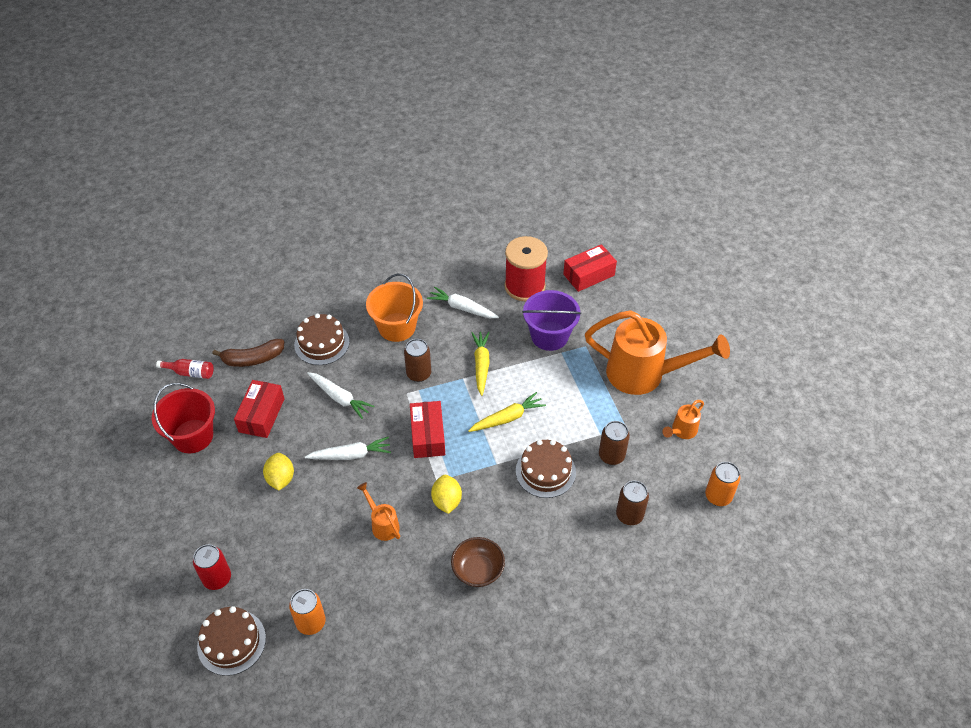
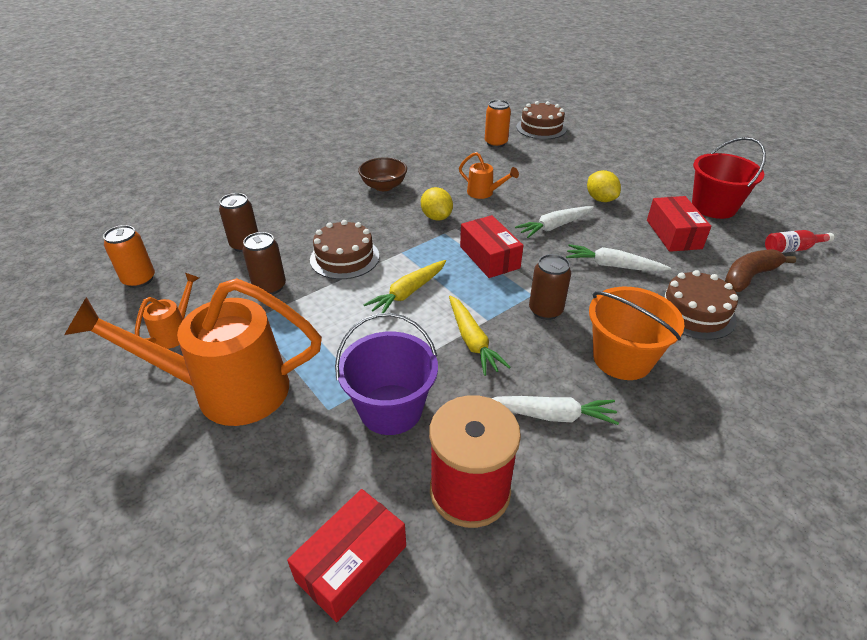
camera: 160 degrees right, 10 degrees down
red can [193,544,231,590] -> none

